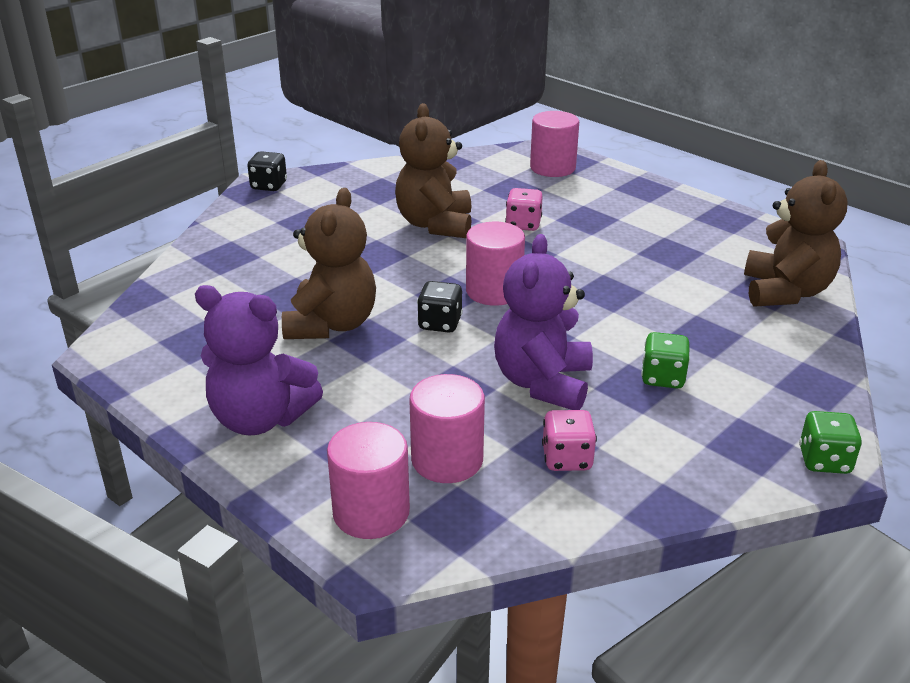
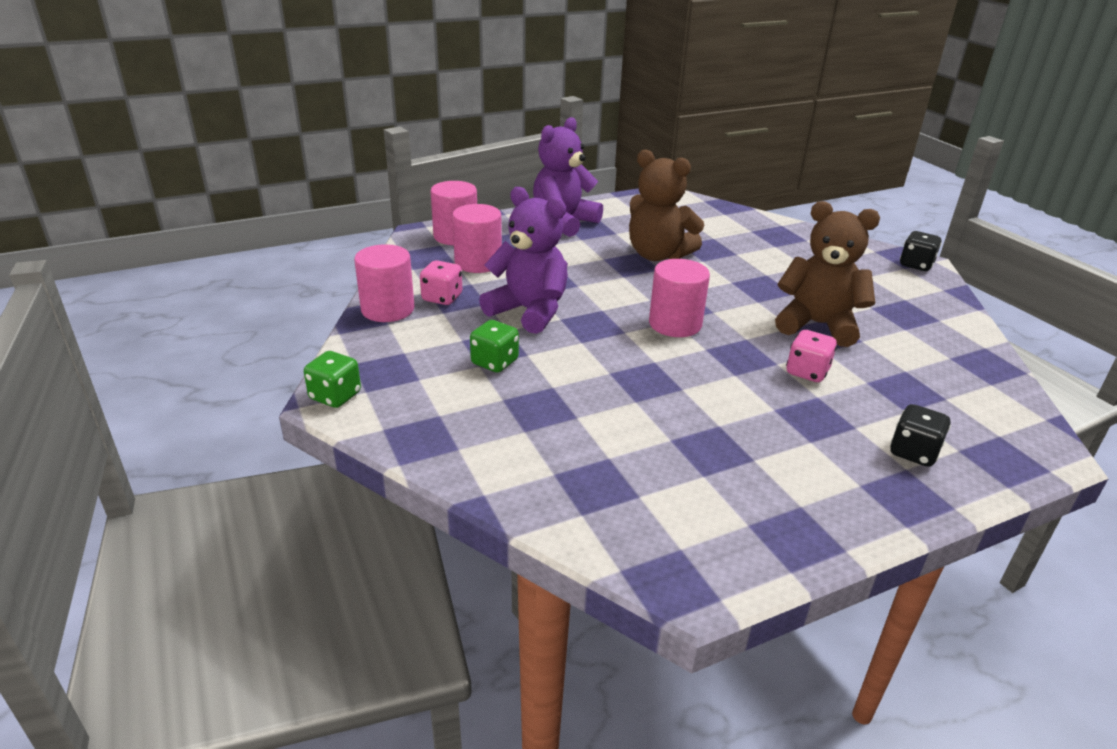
camera: 110 degrees right, 0 degrees up
black dice [417,281,463,333] -> black dice moved to [890,404,951,467]
pink cylinder [530,111,579,177] -> pink cylinder moved to [354,244,414,322]
brown teddy bear [744,160,847,307] -> none

